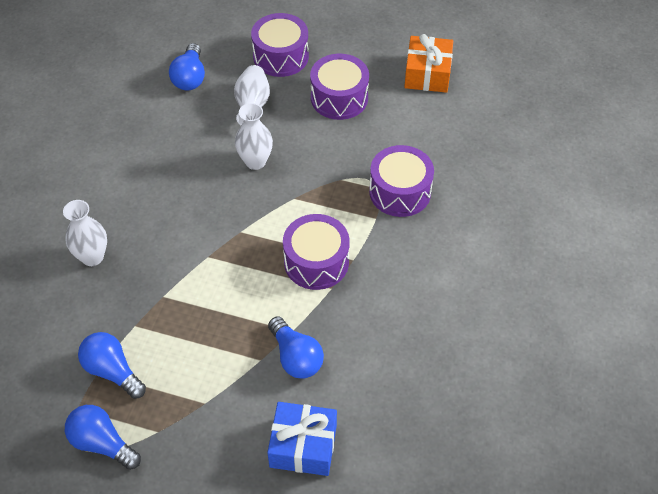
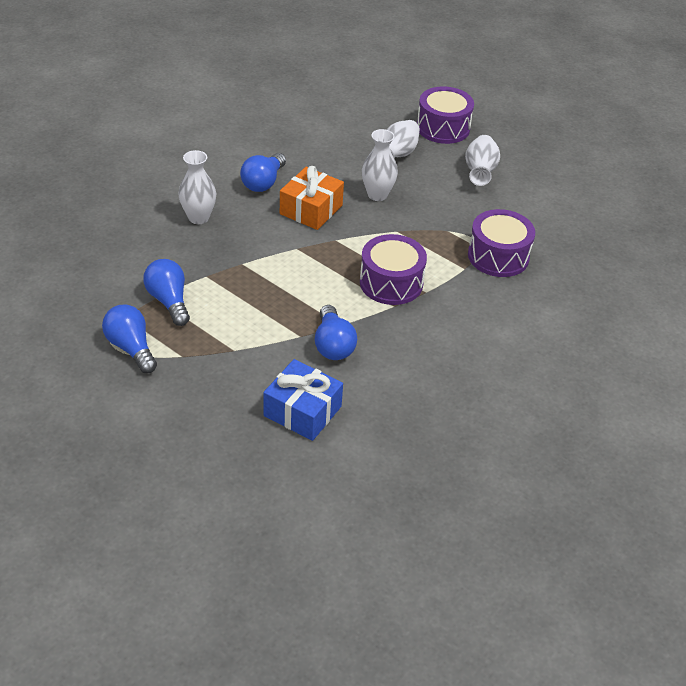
camera: 20 degrees right, 10 degrees down
blue light bulb [169,43,205,90] -> blue light bulb moved to [240,153,286,192]
purple drum [310,54,369,120] -> white vase [465,135,500,186]
orange gift [404,34,453,93] -> orange gift moved to [280,166,344,230]

